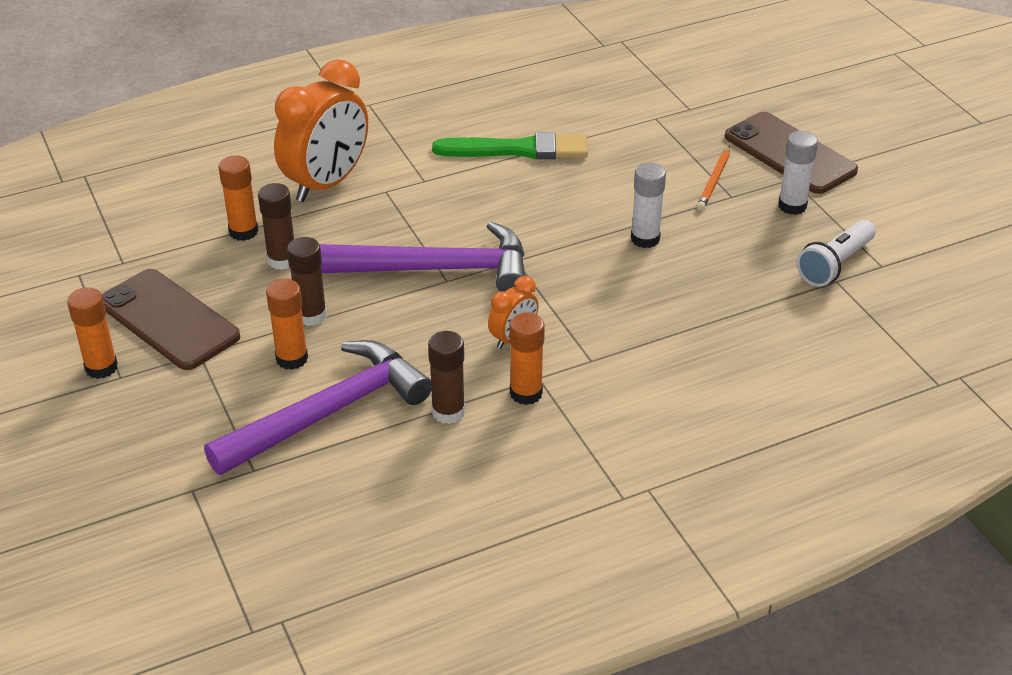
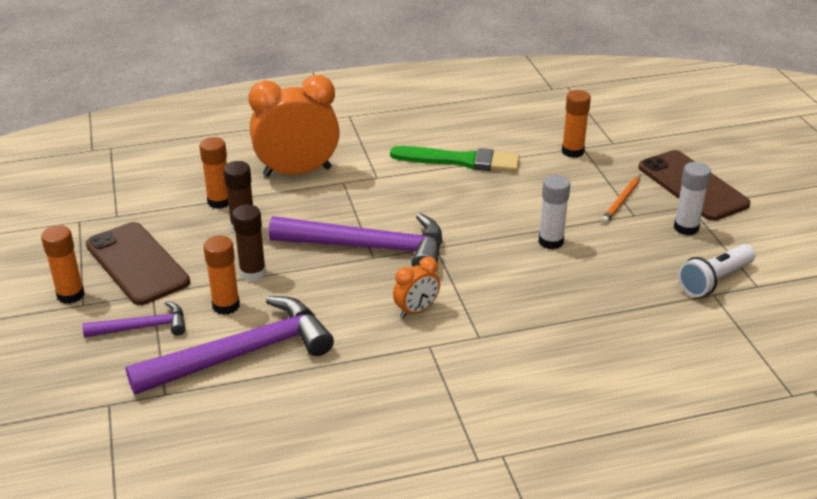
camera: 10 degrees right, 5 degrees down
orange clock [274,59,368,202] -> orange clock turned 150 degrees counterclockwise [248,75,340,177]
brown glue stick [428,331,465,424] -> none
orange glue stick [509,312,545,405] -> orange glue stick moved to [562,90,591,158]
none -> purple hammer [82,301,186,337]

